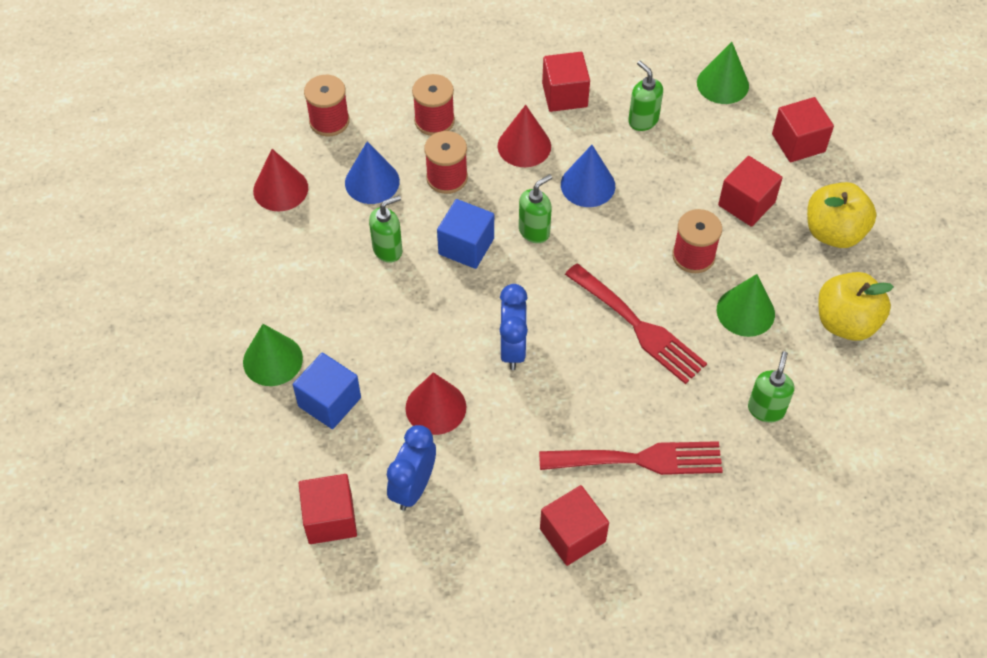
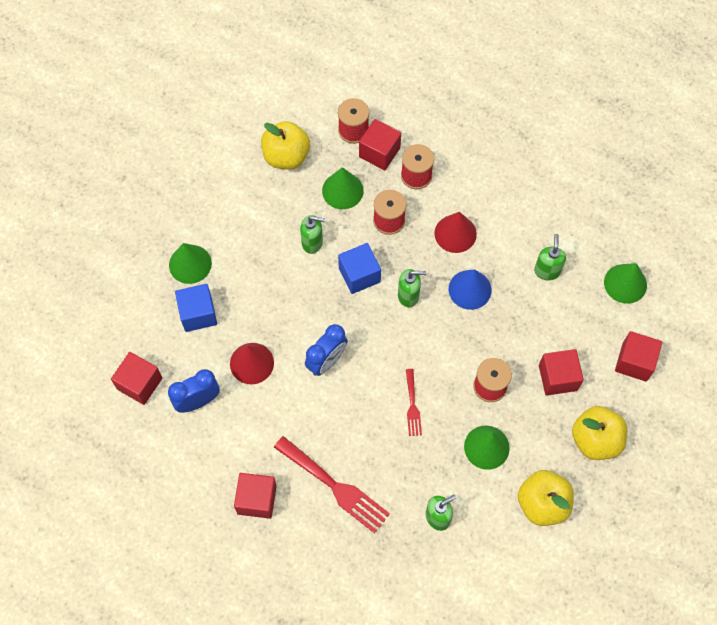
camera: 40 degrees right, 10 degrees up
red cone [253,149,308,212] -> yellow apple [261,121,310,170]
blue cone [345,141,400,204] -> green cone [322,167,364,209]
red cube [542,52,590,112] -> red cube moved to [359,119,401,170]
red fork [565,263,707,384] -> red fork [406,369,422,436], size x0.53

